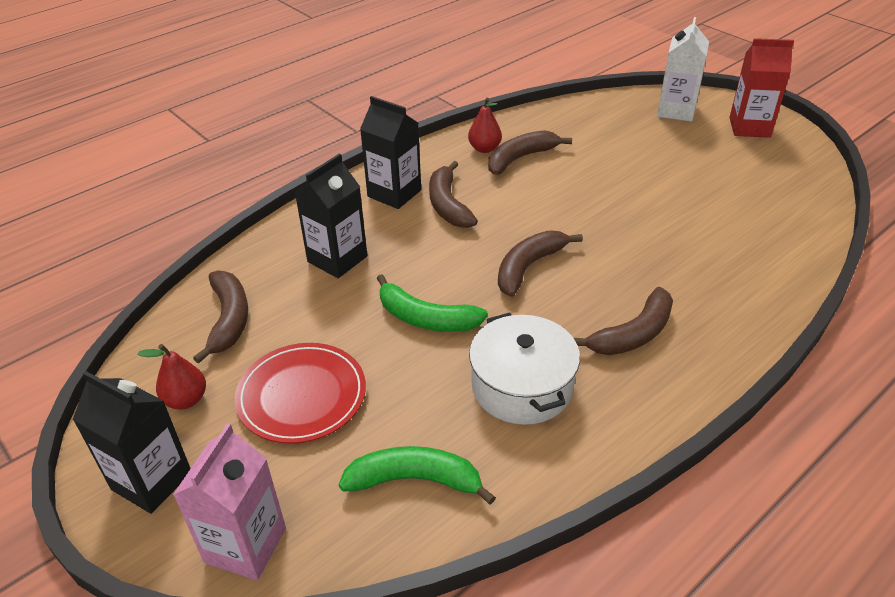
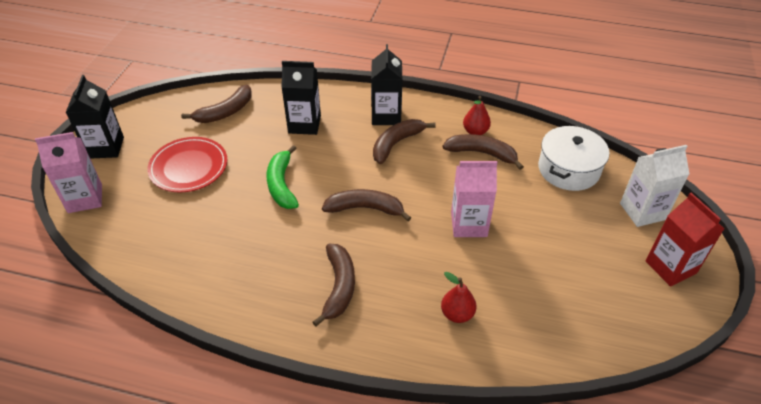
camera: 55 degrees right, 5 degrees up
red pear [138,344,206,409] -> red pear moved to [441,272,476,323]
green banana [339,446,496,505] -> none
white pot [469,313,580,425] -> white pot moved to [538,126,609,191]
brown banana [574,287,673,355] -> brown banana turned 105 degrees counterclockwise [312,244,355,326]
none -> pink carton [451,161,498,237]

